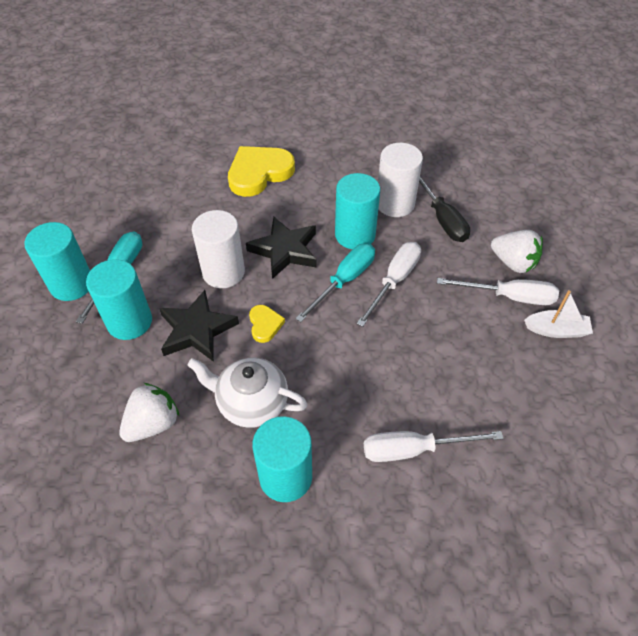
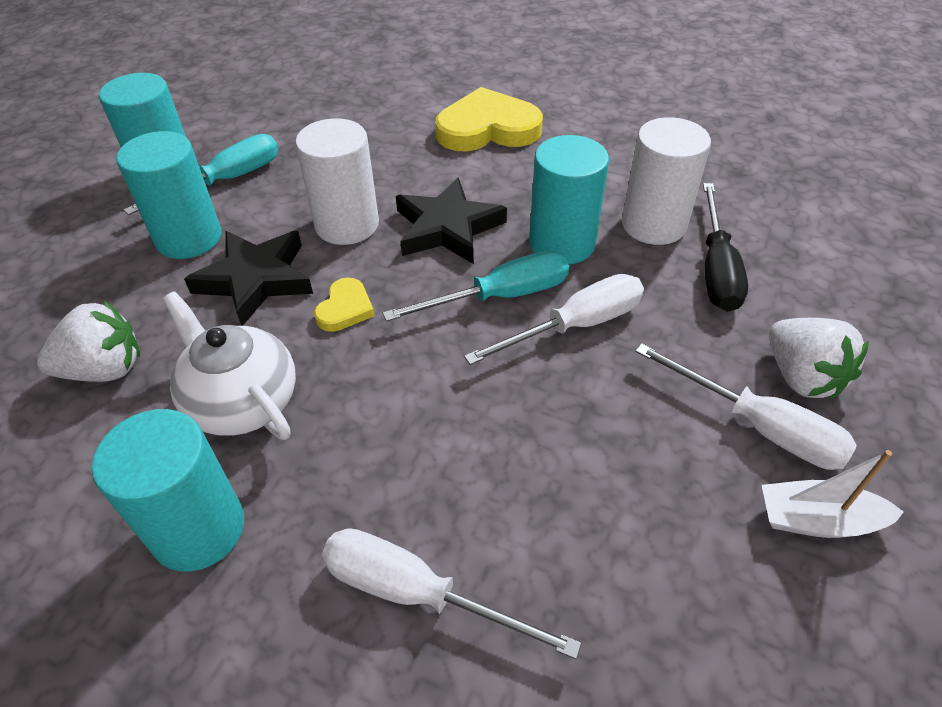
camera: 30 degrees right, 5 degrees down
white boat [524,290,593,338] -> white boat turned 150 degrees clockwise [762,450,904,538]

